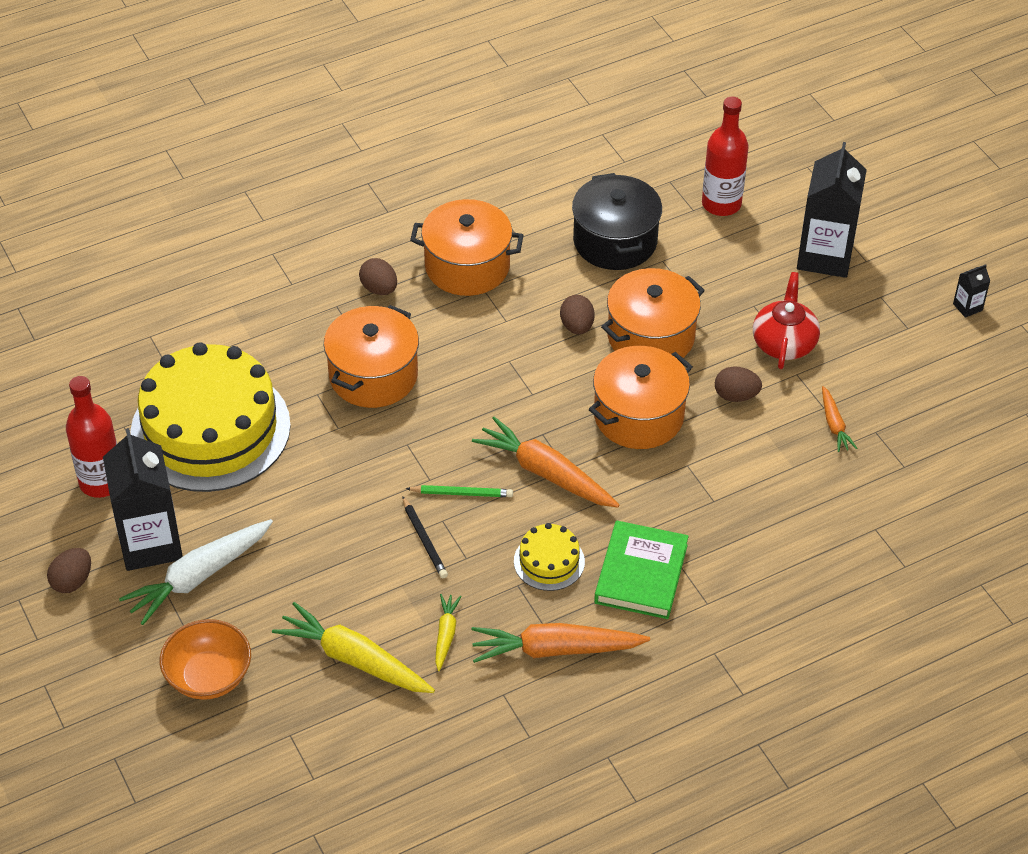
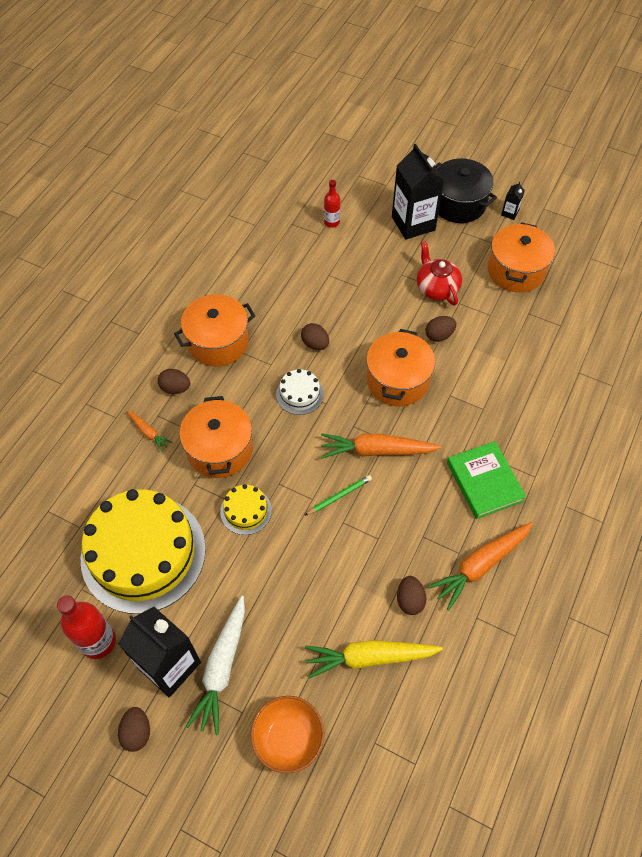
camera: 35 degrees left, 10 degrees up
black pencil [402,496,448,578] -> none
yellow carrot [435,594,462,671] -> brown egg [397,576,426,615]
yellow cake [514,523,585,591] -> yellow cake moved to [220,484,272,535]
black pot [572,173,662,270] -> black pot moved to [435,158,497,223]
orange pot [601,268,705,358] -> orange pot moved to [487,222,555,292]
red bottle [702,97,749,216] -> red bottle [324,180,340,228], size x0.59
orange carrot [822,386,857,452] -> orange carrot moved to [126,411,172,452]
none -> white cake [276,369,324,415]

